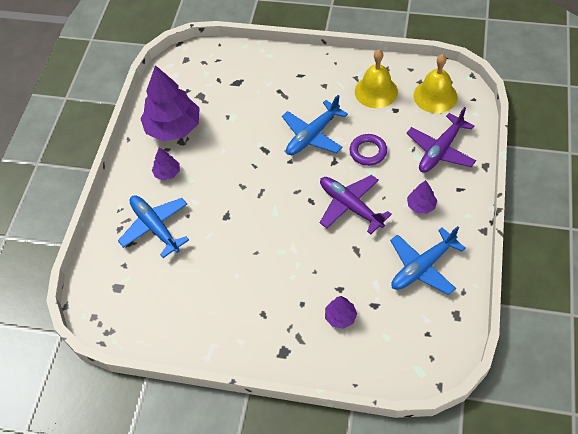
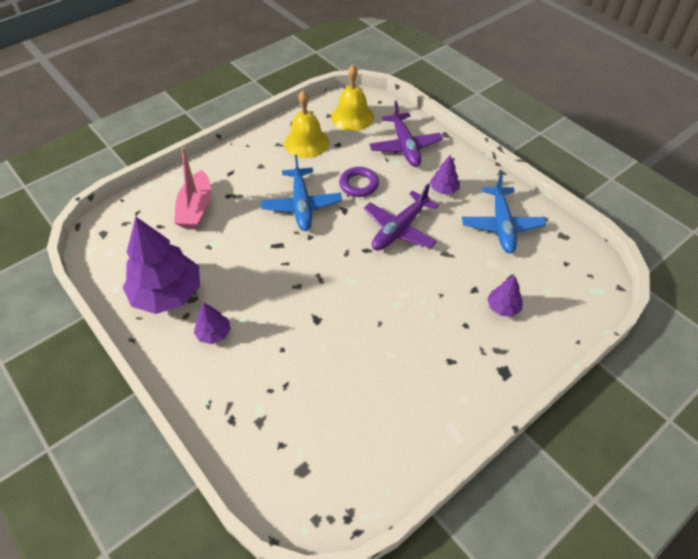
camera: 55 degrees left, 5 degrees down
blue plane [118,195,189,258] -> none
purple plane [320,175,392,234] -> purple plane turned 45 degrees counterclockwise [364,183,439,251]
none -> pink boat [174,147,211,229]

